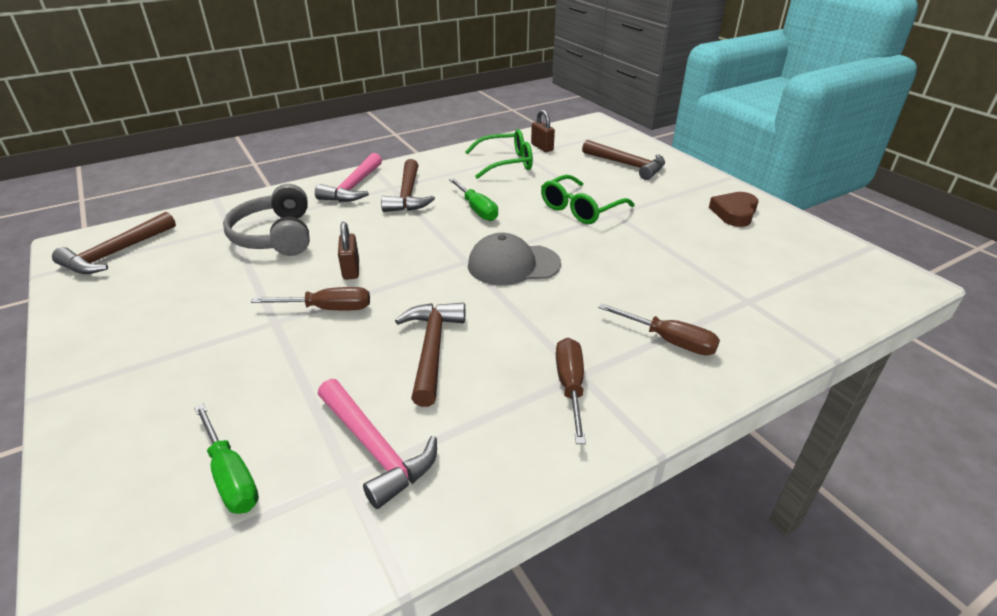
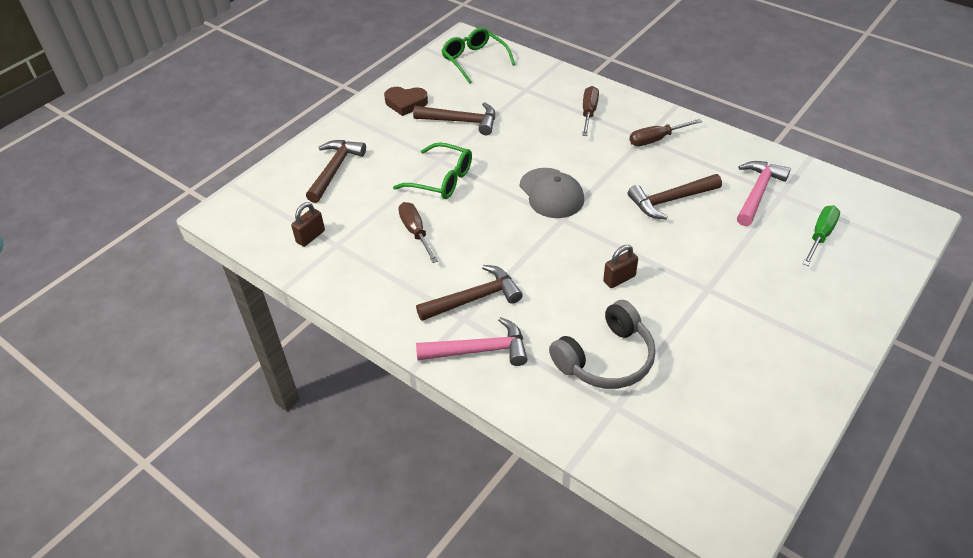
camera: 110 degrees left, 10 degrees up
brown hammer [52,212,176,274] -> brown hammer moved to [413,102,495,135]
brown screwdriver [251,287,370,310] -> brown screwdriver moved to [398,202,438,263]
green screwdriver [449,178,498,221] -> none
green glasses [465,129,533,179] -> green glasses moved to [442,28,515,84]

